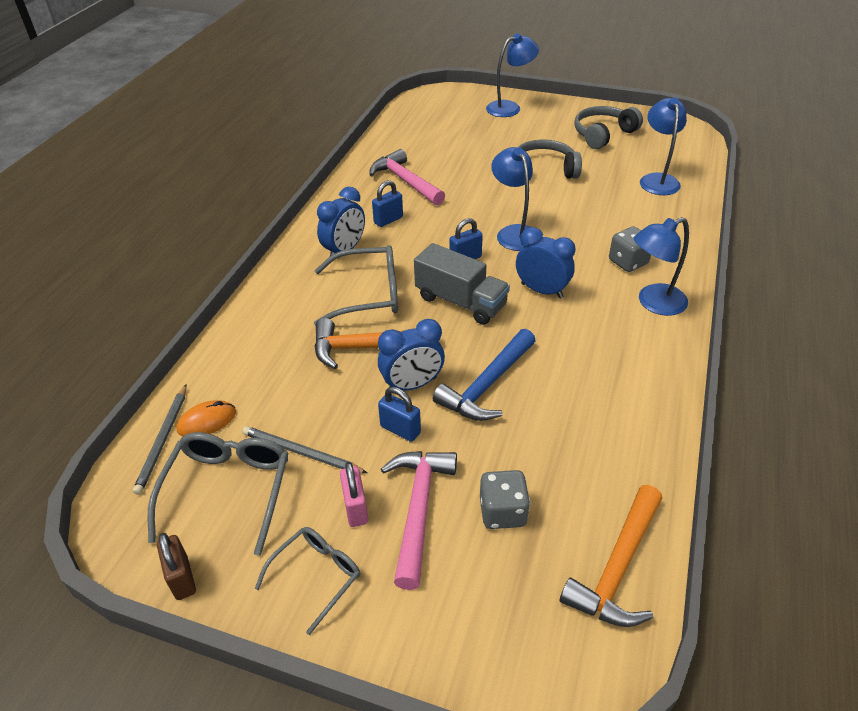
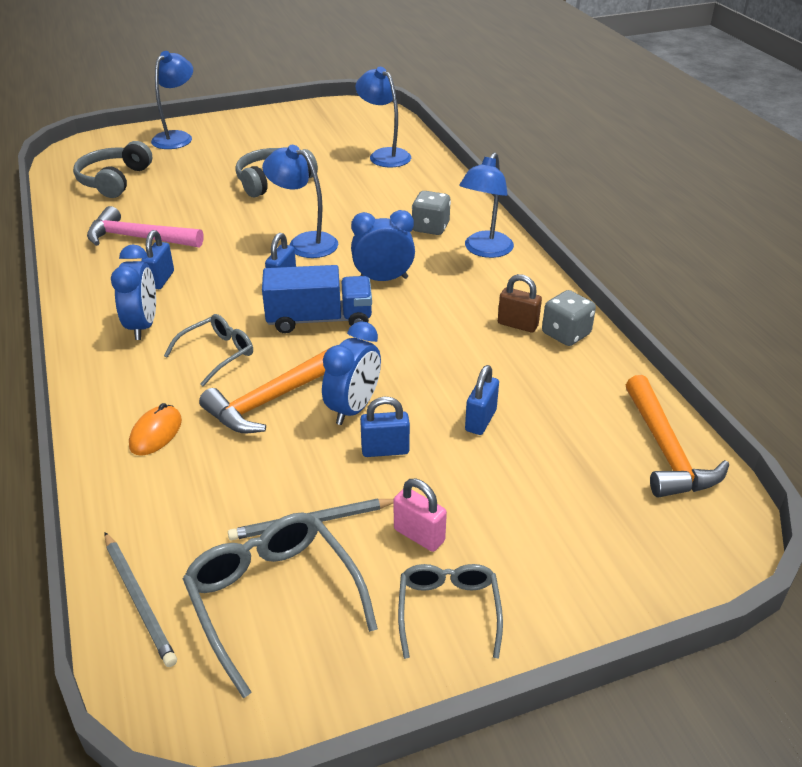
camera: 40 degrees left, 5 degrees down
brown padlock [157,533,196,600] -> brown padlock moved to [498,274,542,332]
orange mouse [176,400,236,436] -> orange mouse moved to [129,403,182,456]
grey glasses [314,245,398,326] -> grey glasses [164,314,253,386], size x0.64
pink hammer [381,451,457,590] -> none
grey truck [414,243,510,325] -> blue truck [262,265,372,333]
blue hammer [433,329,536,421] -> none
grey dice [480,470,530,529] -> grey dice moved to [542,290,596,346]
grey headphones [574,106,643,149] -> grey headphones moved to [73,141,152,198]
none -> blue padlock [465,365,499,435]

